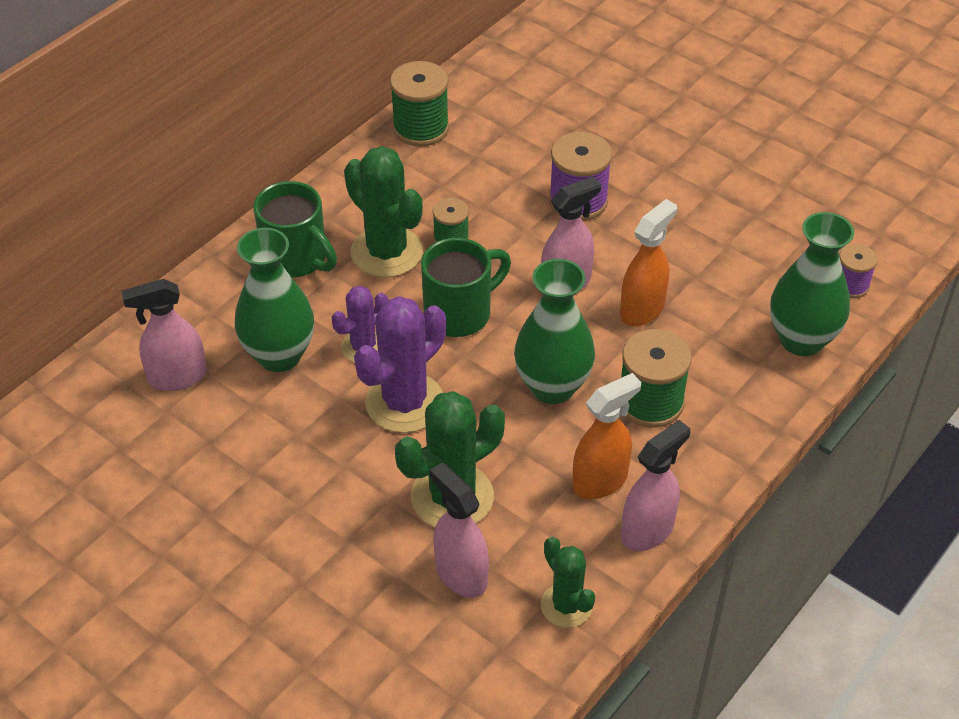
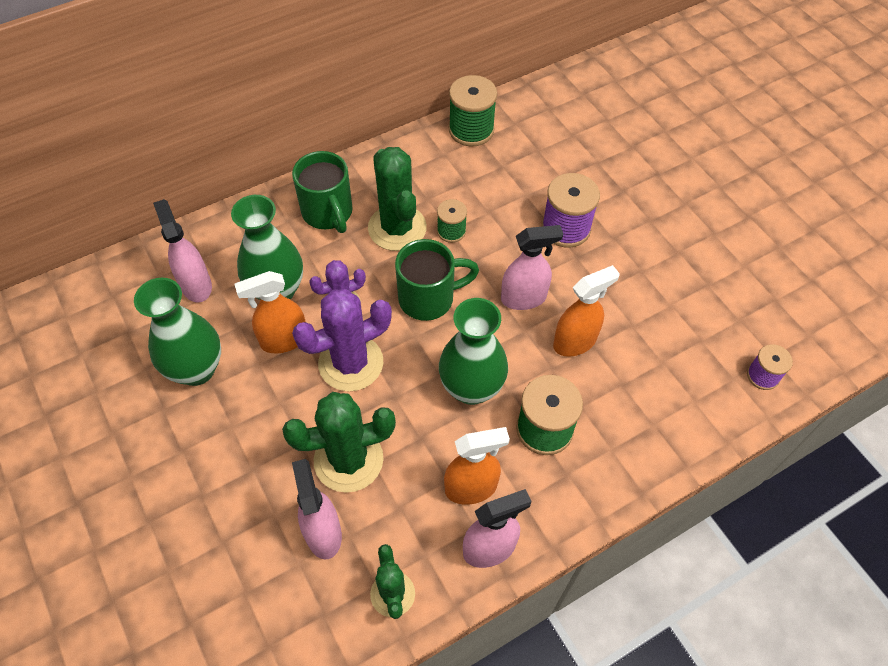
camera: 20 degrees right, 10 degrees up
pink spray bottle [122,279,207,391] -> pink spray bottle turned 60 degrees clockwise [153,199,212,303]
green vase [770,212,854,356] -> green vase moved to [134,278,221,386]
none -> orange spray bottle [235,271,306,353]

